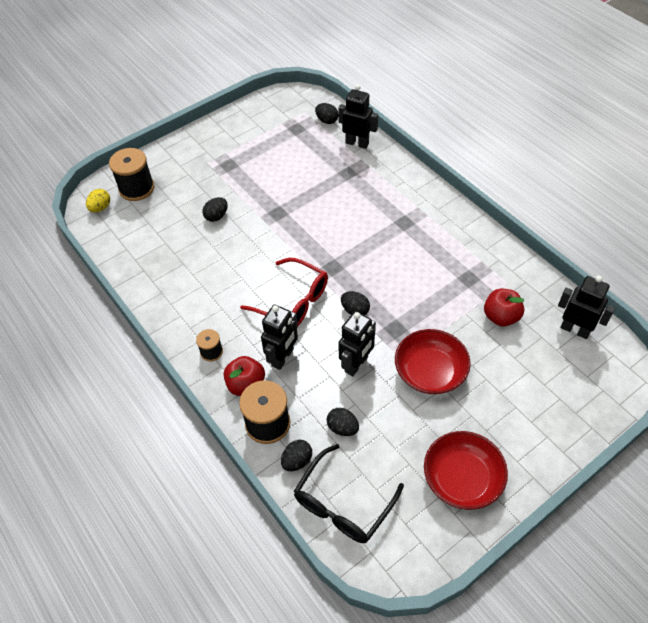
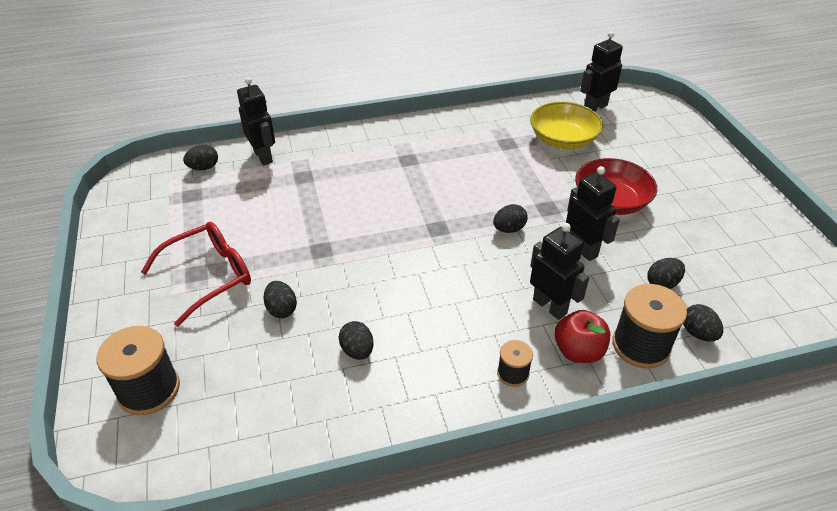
camera: 70 degrees left, 10 degrees down
yellow egg [86,189,110,212] -> none
red glasses [240,258,328,326] -> red glasses moved to [141,222,251,327]
black glasses [293,444,404,543] -> none
black robot [338,85,378,149] -> black robot turned 105 degrees clockwise [237,77,275,165]
red bowl [424,431,508,510] -> none
red apple [484,289,524,326] -> yellow bowl [530,102,603,149]
none -> black egg [339,321,373,360]

